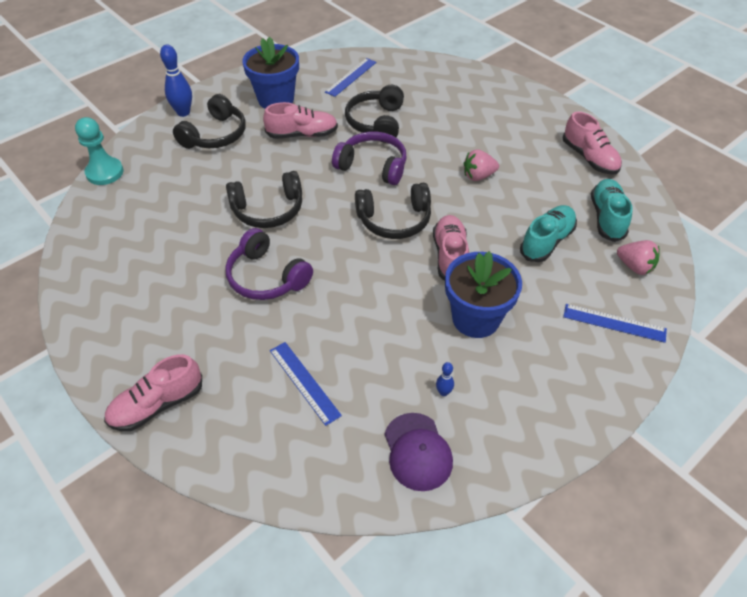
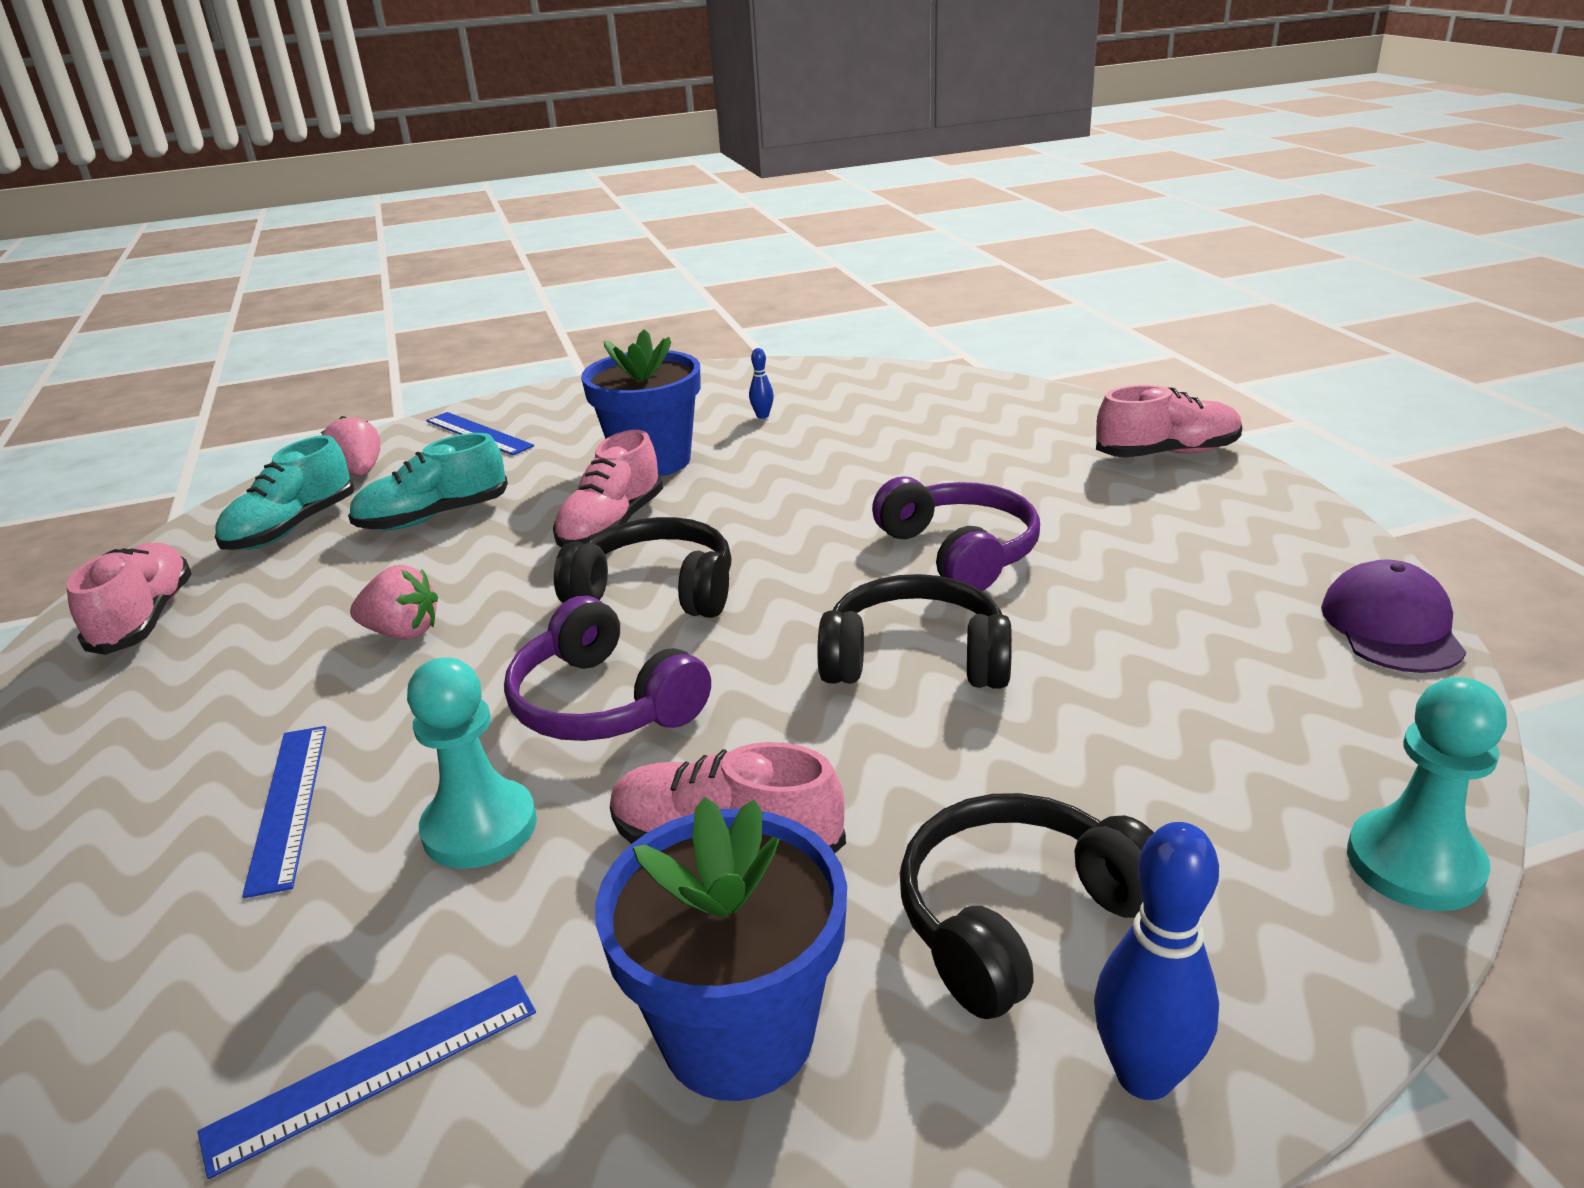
camera: 155 degrees left, 20 degrees down
blue ruler [270,342,342,426] -> blue ruler moved to [242,726,326,898]
black headphones [345,85,404,143] -> turquoise pawn [407,657,537,869]
purple cap [385,413,453,491] -> purple cap moved to [1321,559,1466,673]

